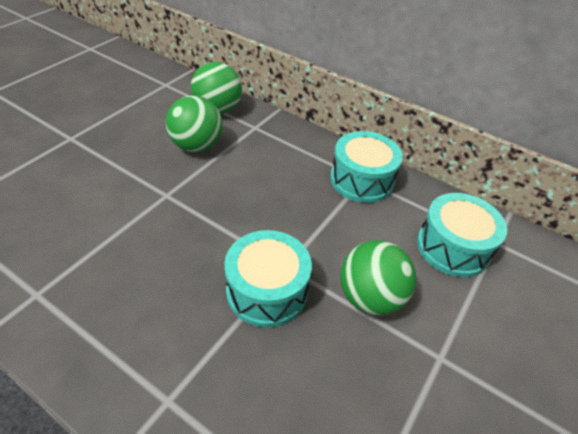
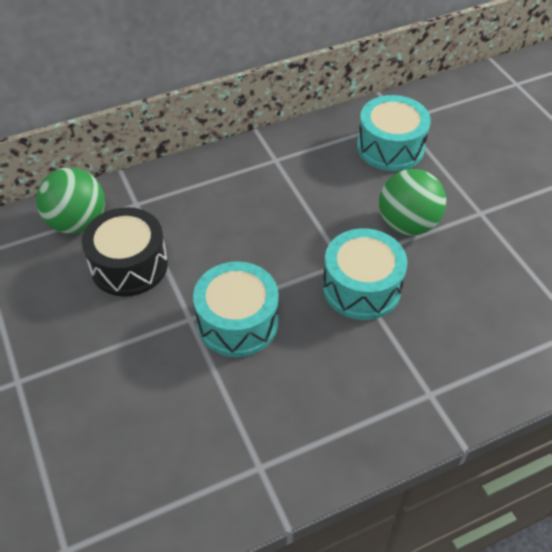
camera: 55 degrees left, 5 degrees up
green ball [166,95,222,152] -> black drum [82,207,168,297]
turquoise drum [330,131,403,203] -> turquoise drum moved to [193,261,279,357]

